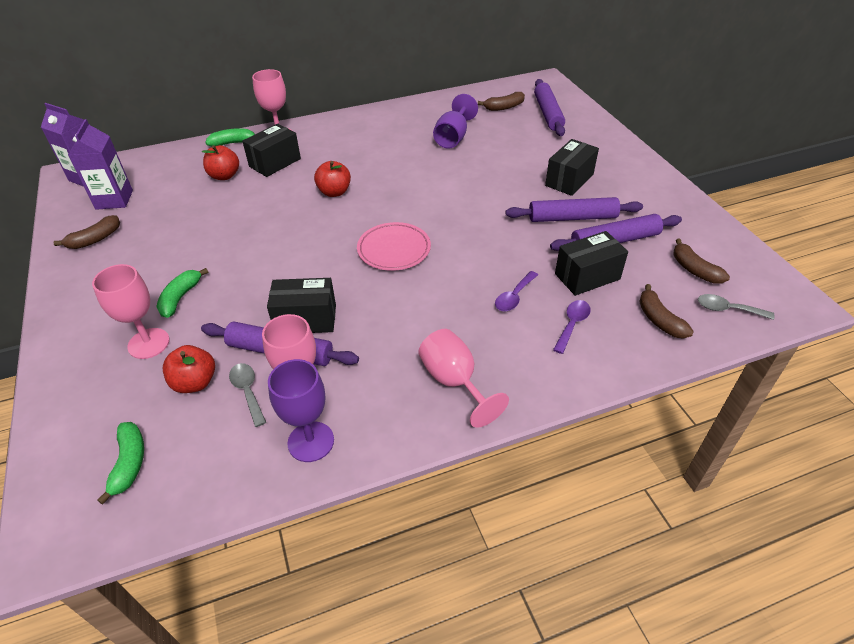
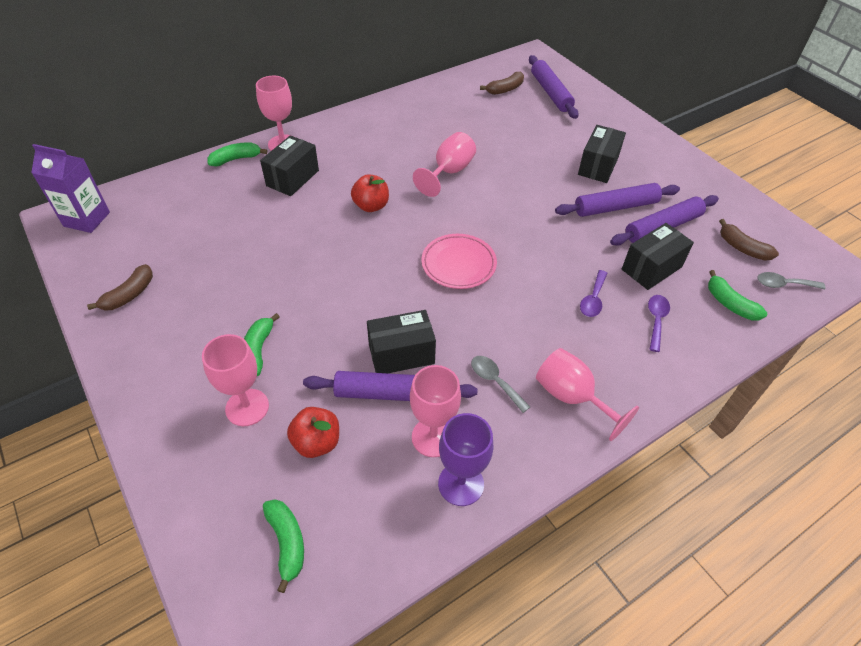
camera: 15 degrees left, 5 degrees up
purple carton [68,119,133,210] -> none
red apple [202,145,239,180] -> none
grey spoon [229,363,266,427] -> grey spoon moved to [471,356,530,413]
purple goblet [433,94,478,149] -> none
brown banana [639,284,694,339] -> green banana [708,270,767,320]
none -> pink goblet [413,132,476,197]

